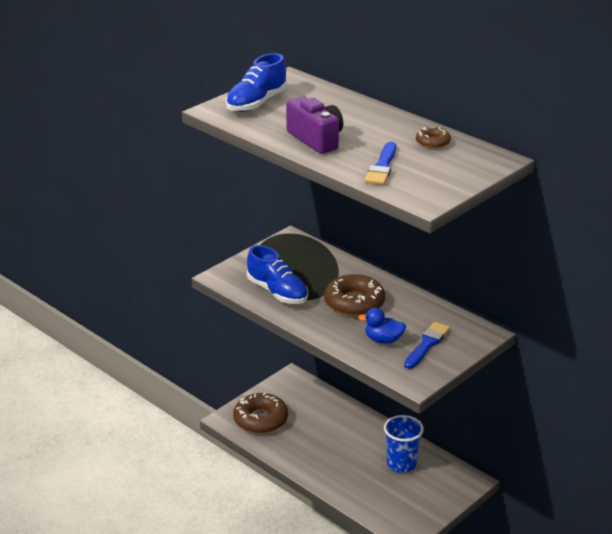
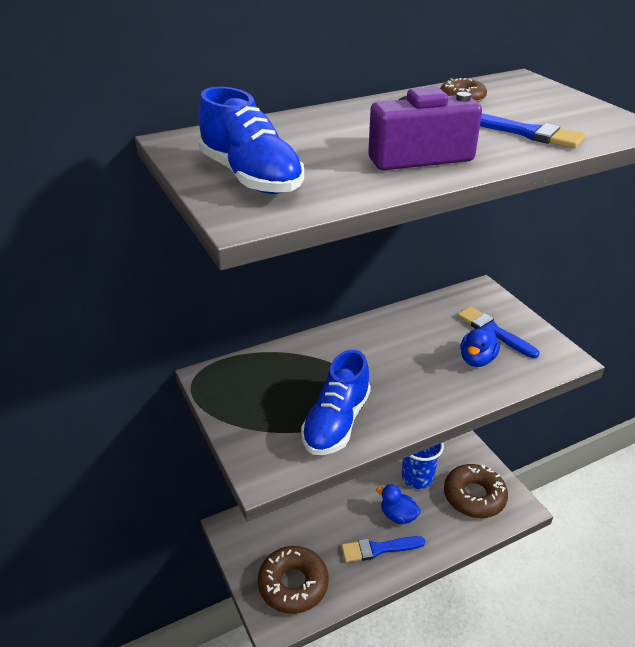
camera: 70 degrees left, 5 degrees up
blue shoe [247,245,308,304] -> blue shoe turned 135 degrees clockwise [301,350,371,455]
brown donut [324,274,385,316] -> brown donut moved to [444,464,508,518]
none -> blue brush [341,536,425,562]
none -> blue duck [376,484,421,524]

